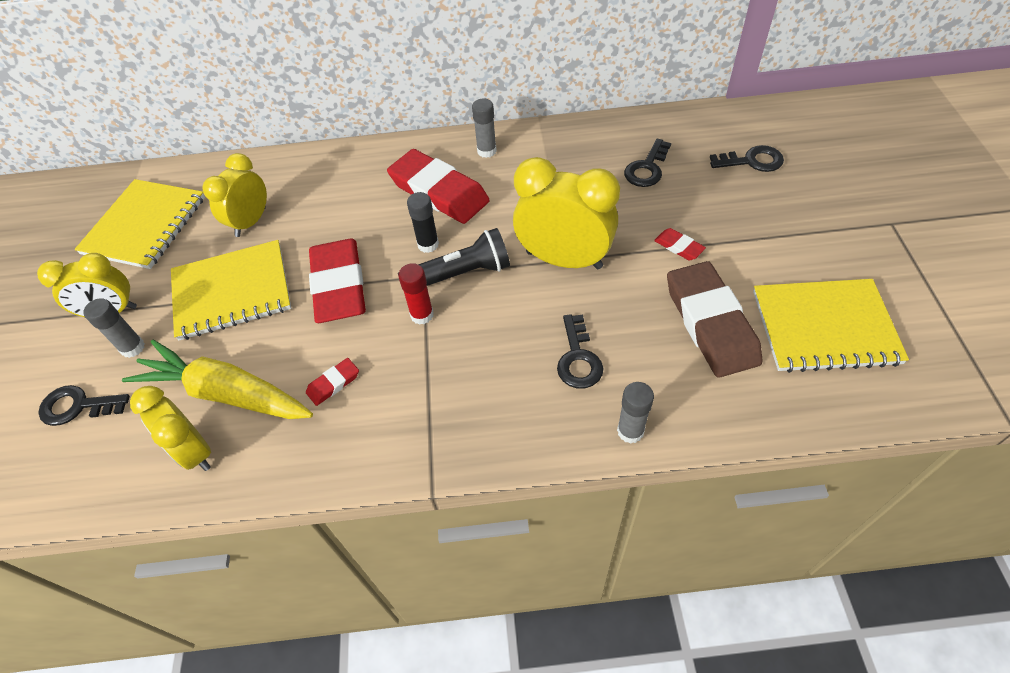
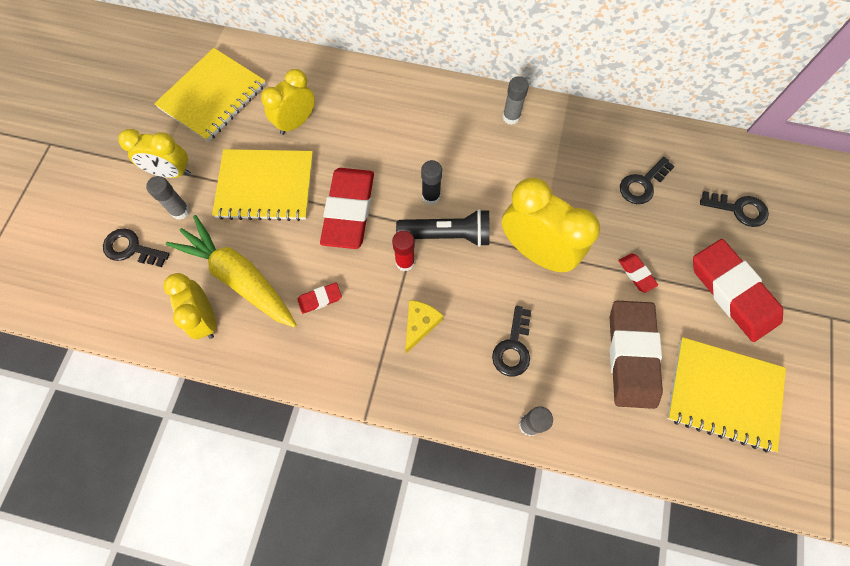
camera: 15 degrees right, 15 degrees up
red eraser [387,149,490,224] -> red eraser moved to [693,239,783,342]
none -> yellow cheese [405,300,443,353]

